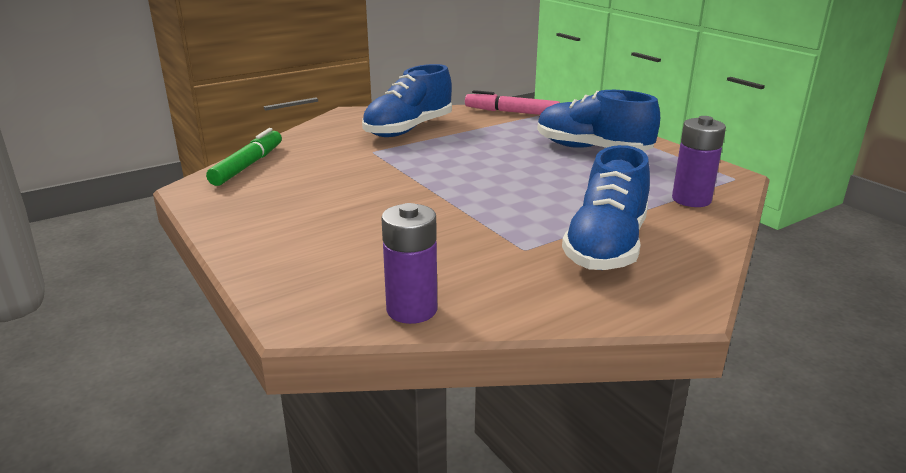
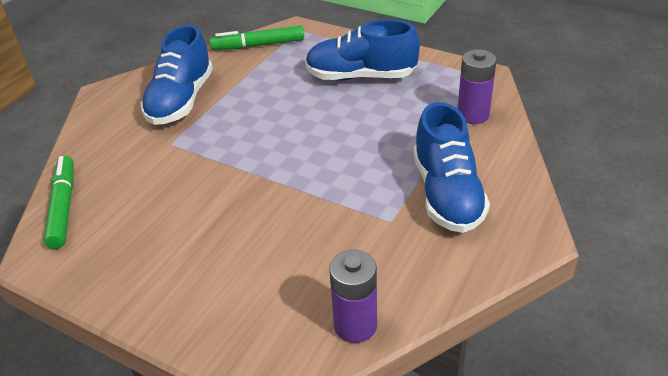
camera: 25 degrees left, 15 degrees up
pink marker [465,90,560,115] -> green marker [210,26,304,50]

